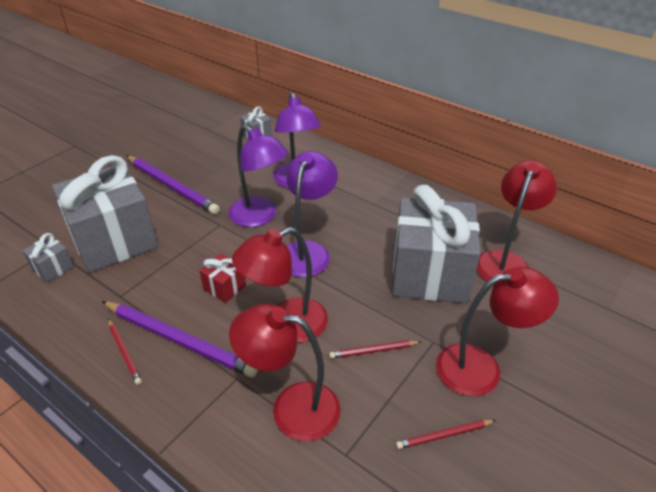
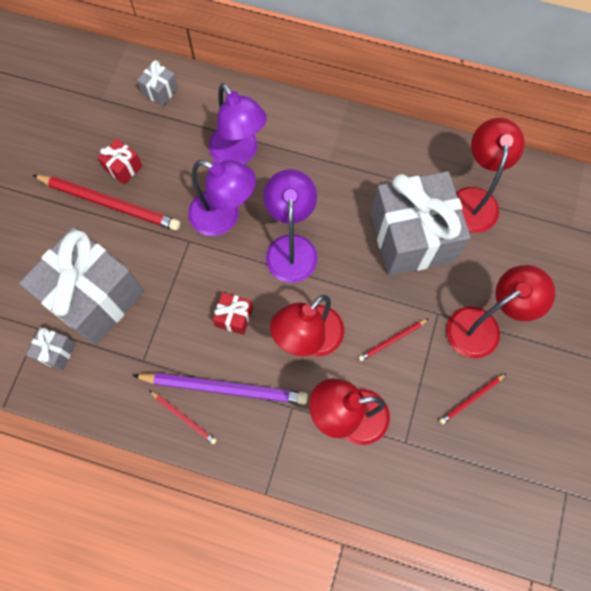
camera: 20 degrees left, 30 degrees up
purple pencil [126,155,220,215] -> red pencil [32,175,180,231]
none -> red gift [98,139,142,185]

